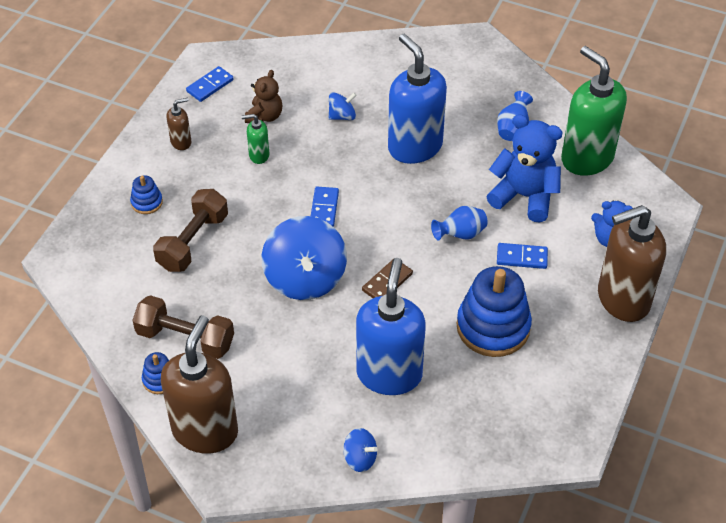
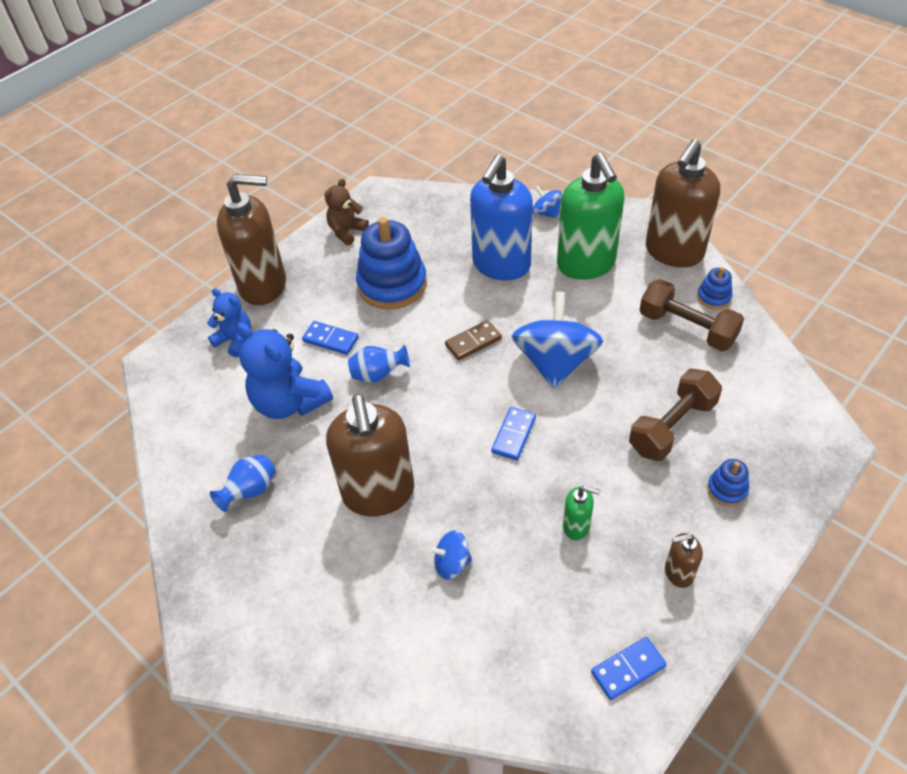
camera: 160 degrees left, 0 degrees up
brown teddy bear [245,70,282,123] -> brown teddy bear moved to [324,178,369,245]
blue soap dispenser [388,34,447,164] -> brown soap dispenser [326,394,414,516]
green soap dispenser [561,46,627,176] -> green soap dispenser moved to [557,153,624,280]

